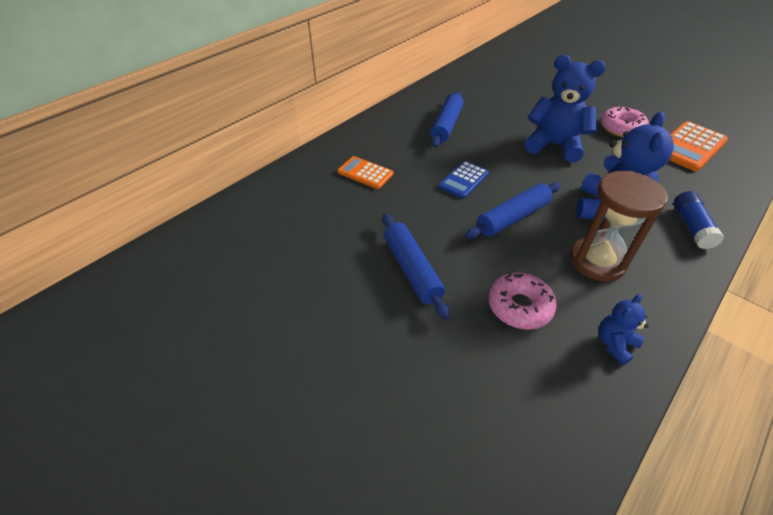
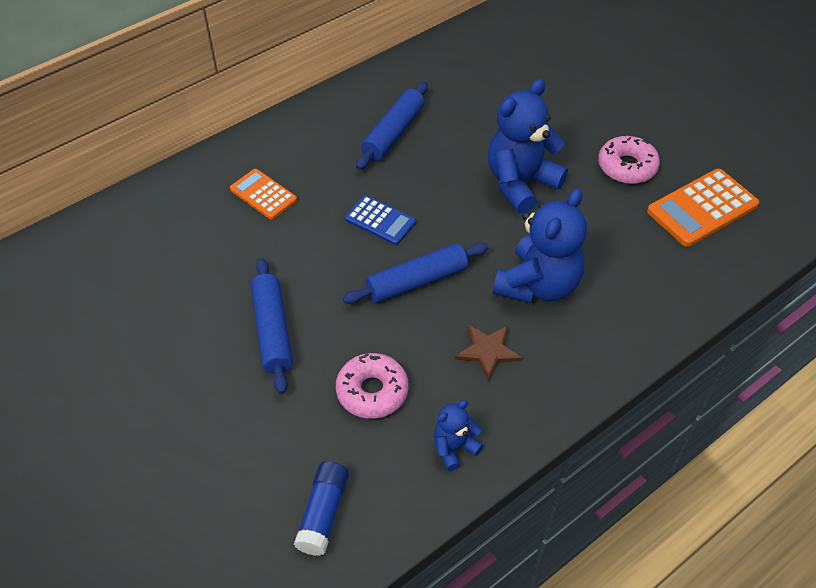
camera: 10 degrees right, 5 degrees up
blue calculator [439,161,489,198] -> blue calculator turned 105 degrees counterclockwise [345,195,416,245]
blue teddy bear [525,55,606,162] -> blue teddy bear turned 75 degrees counterclockwise [488,79,568,214]
brown hourglass [570,171,668,282] -> brown star [455,325,522,381]
blue glue stick [674,191,724,249] -> blue glue stick moved to [294,461,349,556]

